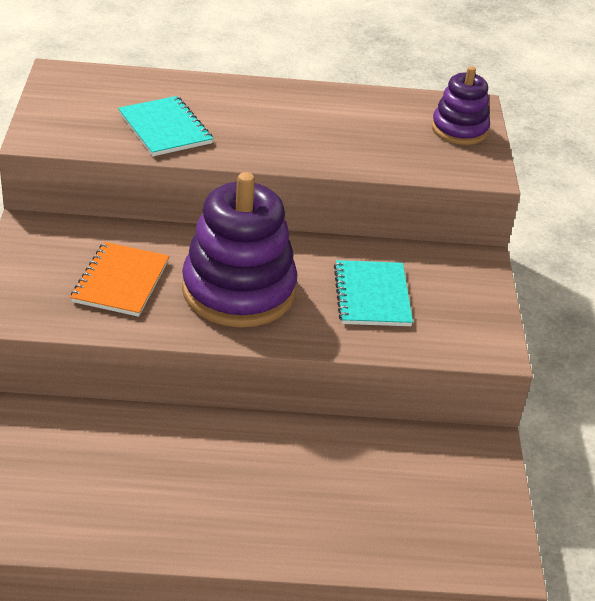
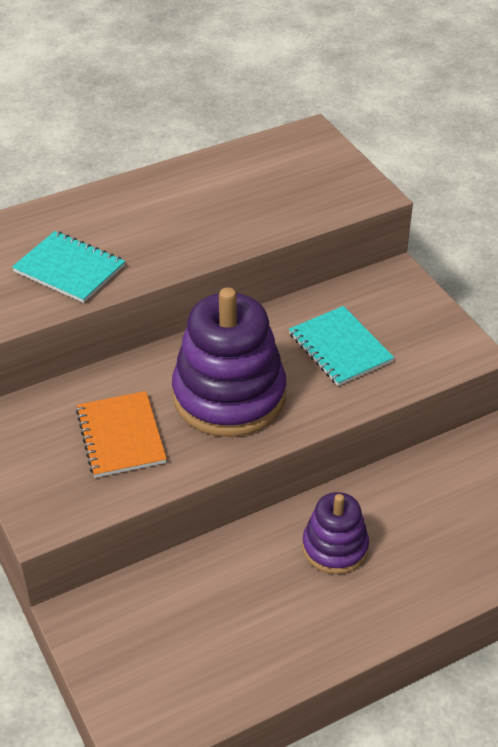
camera: 25 degrees left, 5 degrees up
purple stacking toy [432,66,490,145] -> purple stacking toy moved to [302,492,369,574]

